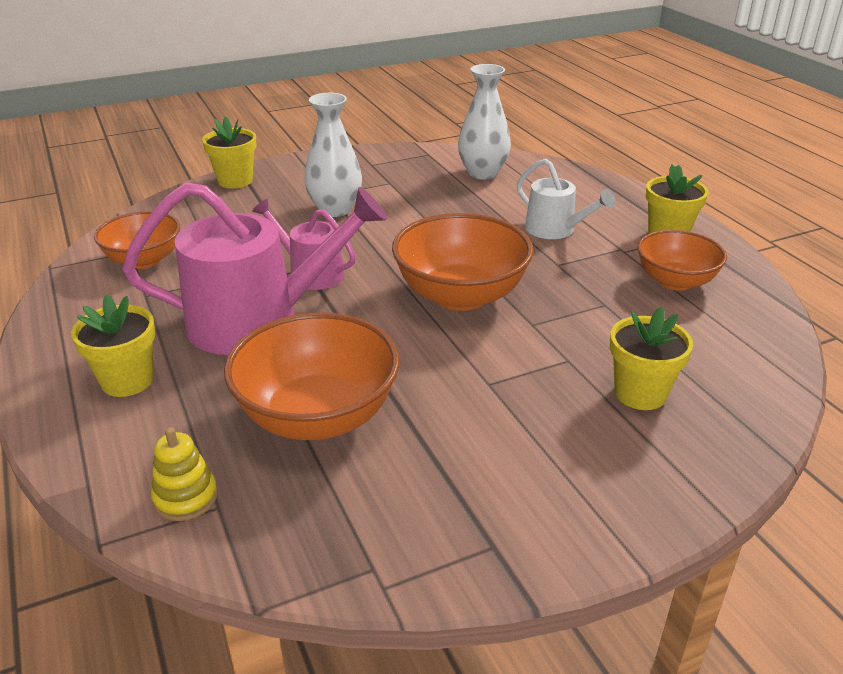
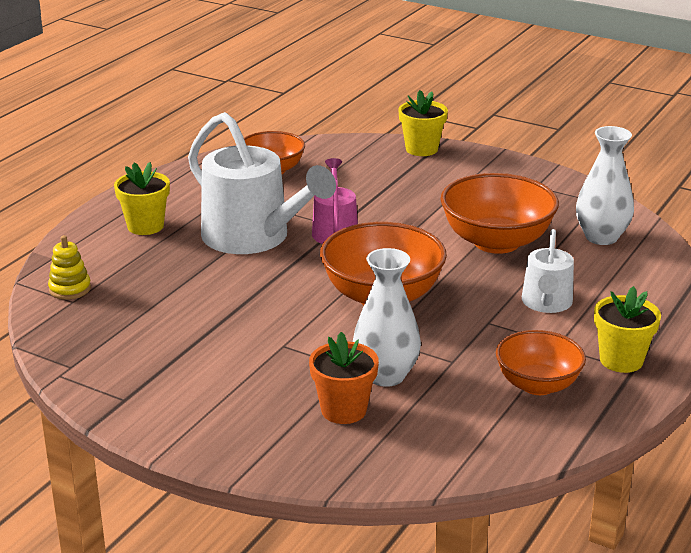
camera: 55 degrees right, 5 degrees down
pink watering can [122,182,387,355] -> white watering can [188,112,336,254]
orange bowl [224,312,400,440] -> orange bowl moved to [441,173,559,254]
white vase [304,93,362,217] -> white vase moved to [353,248,421,387]
yellow flower pot [610,307,693,410] -> orange flower pot [309,332,379,424]

